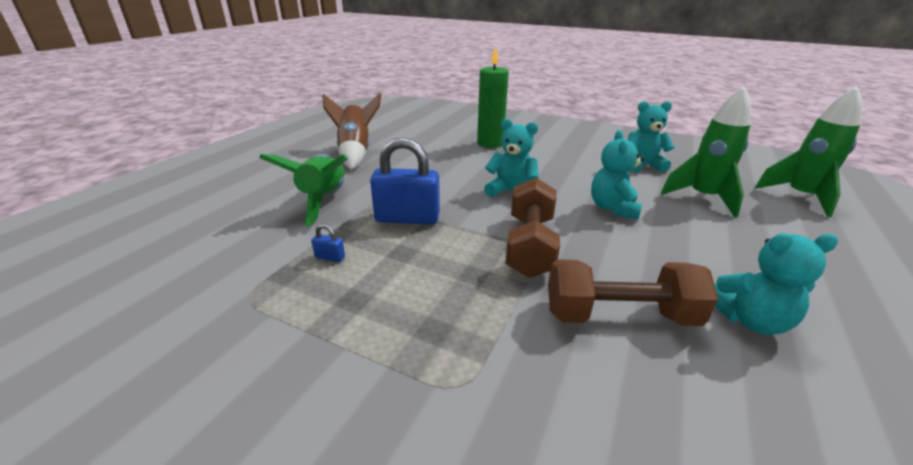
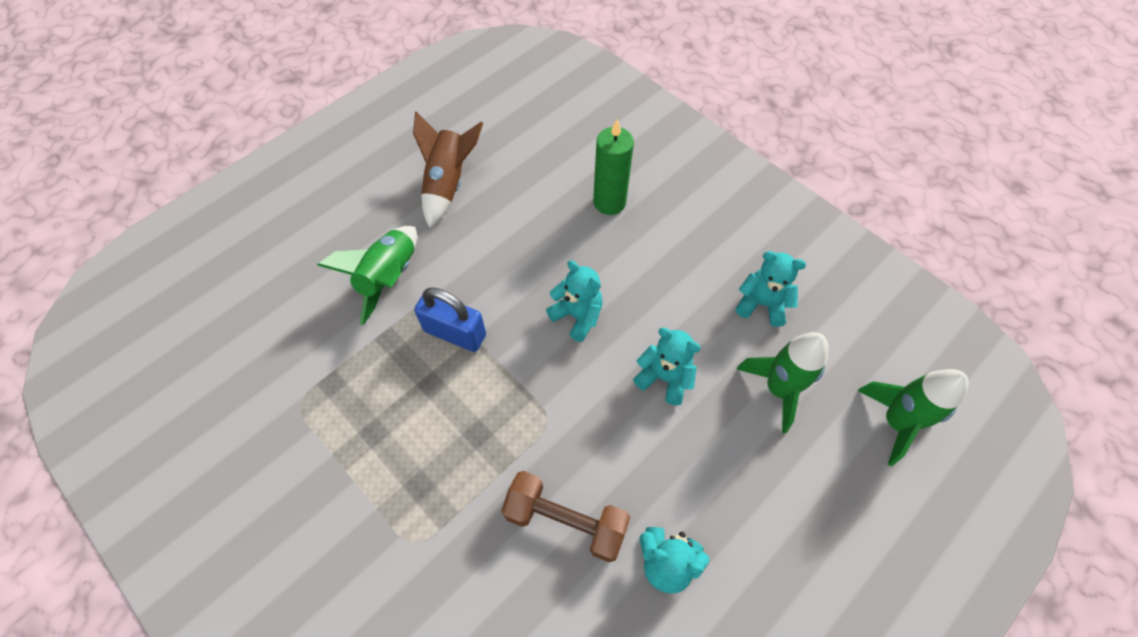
camera: 20 degrees right, 30 degrees up
blue padlock [311,224,345,263] -> none
brown dumbbell [506,178,560,278] -> none
turquoise teddy bear [591,130,644,219] -> turquoise teddy bear turned 90 degrees clockwise [633,328,701,405]

